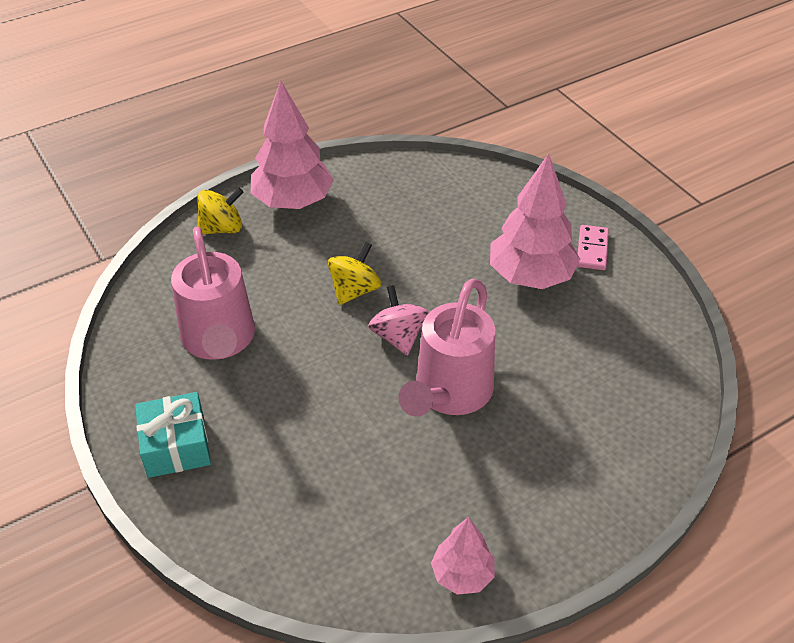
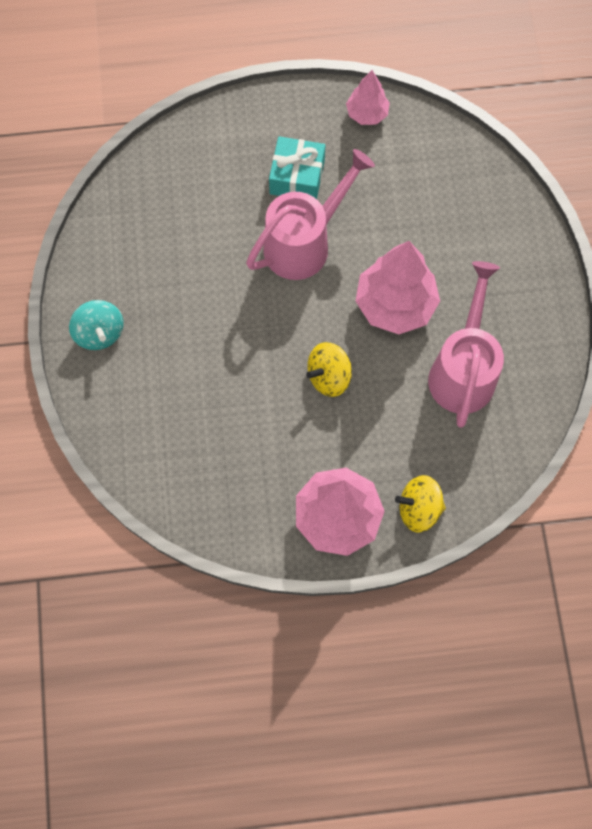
camera: 155 degrees left, 25 degrees up
turquoise gift [135,392,211,478] -> turquoise gift moved to [269,136,325,199]
pink spinning top [368,285,428,356] -> none
pink tree [490,153,580,289] -> pink tree moved to [355,241,440,334]
pink domino [577,225,609,270] -> turquoise spinning top [69,300,124,350]

